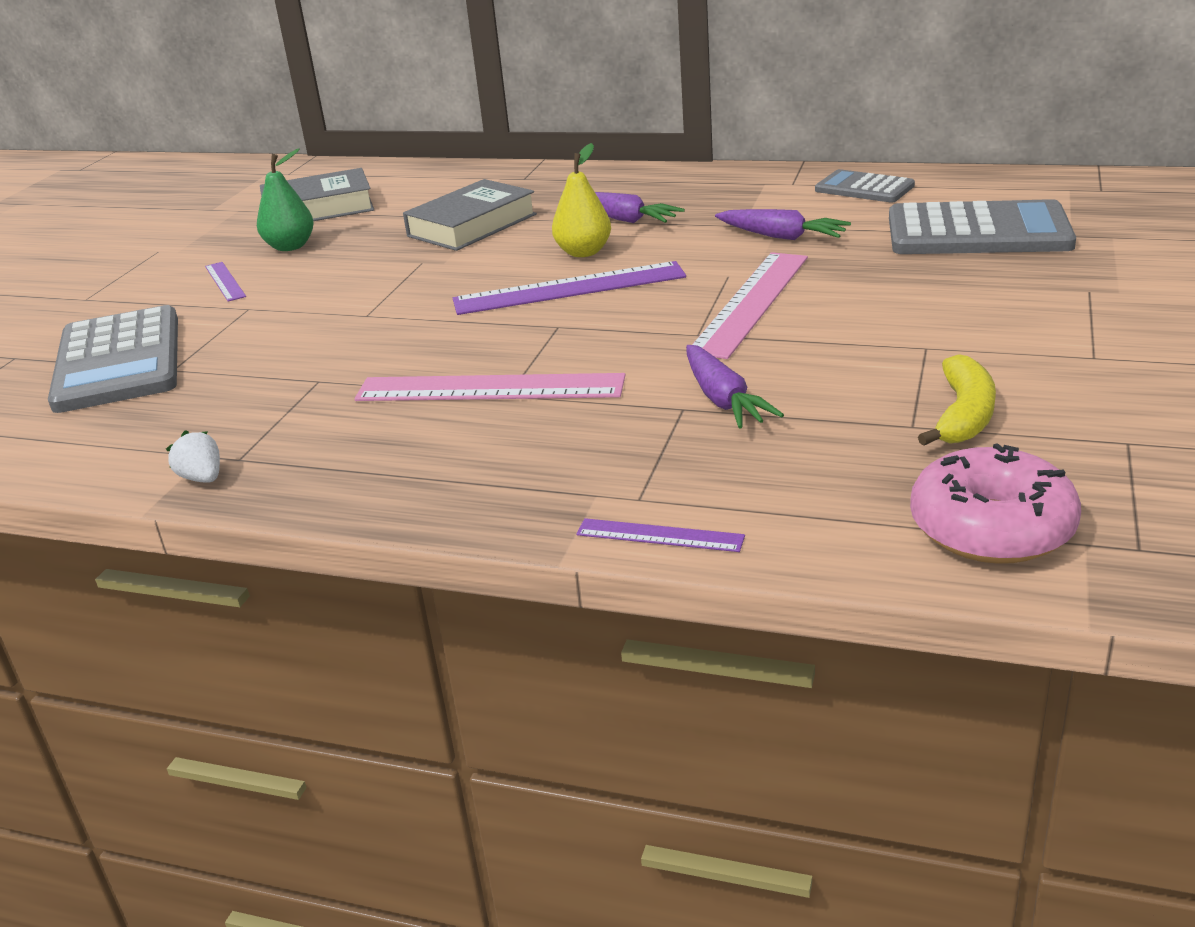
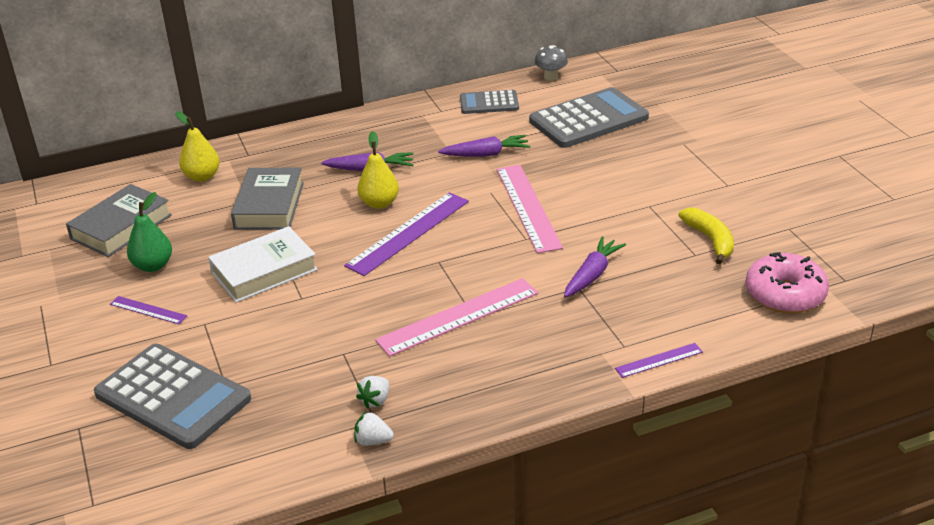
camera: 40 degrees left, 5 degrees up
purple carrot [686,345,784,429] -> purple carrot turned 90 degrees counterclockwise [564,236,626,297]
none -> yellow pear [175,111,220,182]
none -> white book [208,226,318,303]
none -> white strawberry [356,376,389,409]
none -> grey mushroom [535,45,568,81]

